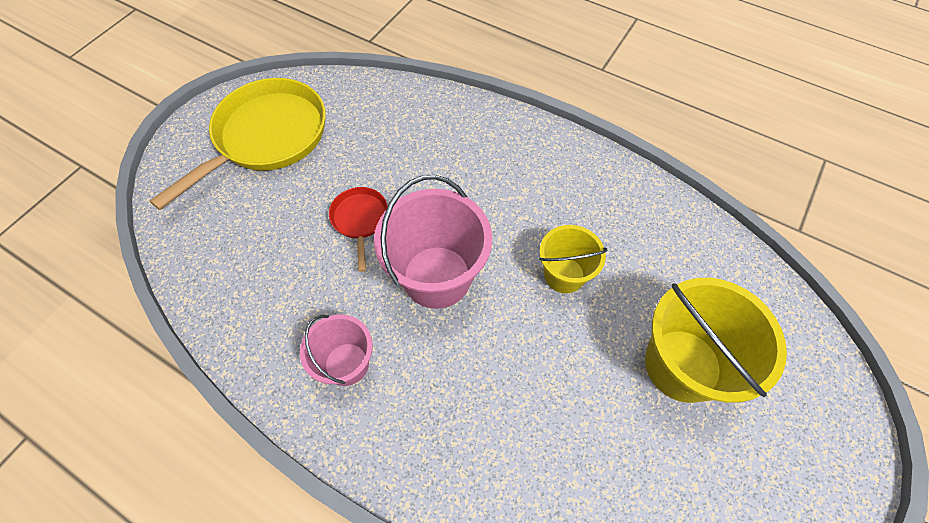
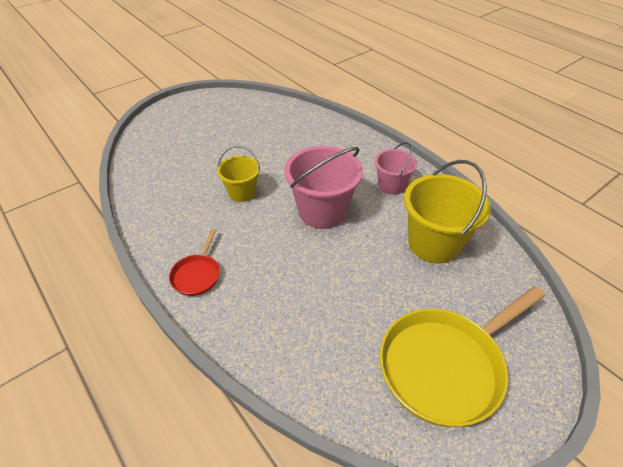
camera: 160 degrees left, 15 degrees down
red pan [329,187,388,272] -> red pan moved to [169,229,220,296]
yellow bucket [645,278,787,403] -> yellow bucket moved to [404,160,491,264]

